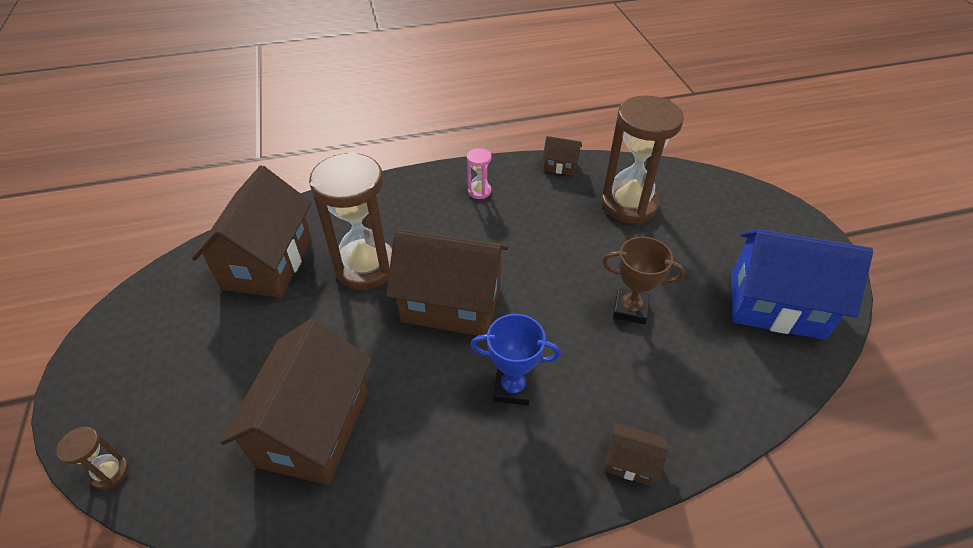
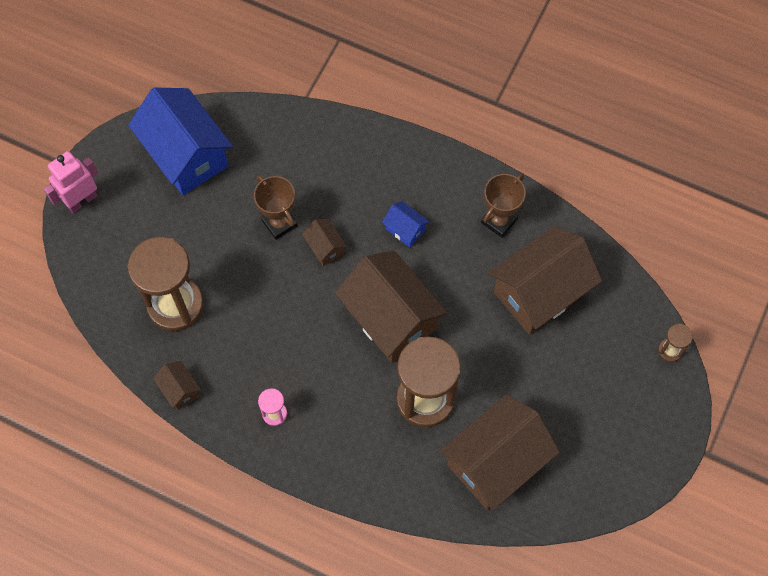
camera: 140 degrees left, 20 degrees up
blue trophy [470,314,561,406] -> blue house [382,201,430,247]
brown house [605,423,668,486] -> brown house moved to [302,219,347,266]
none -> pink robot [44,151,98,213]
none -> brown trophy [481,174,526,238]

